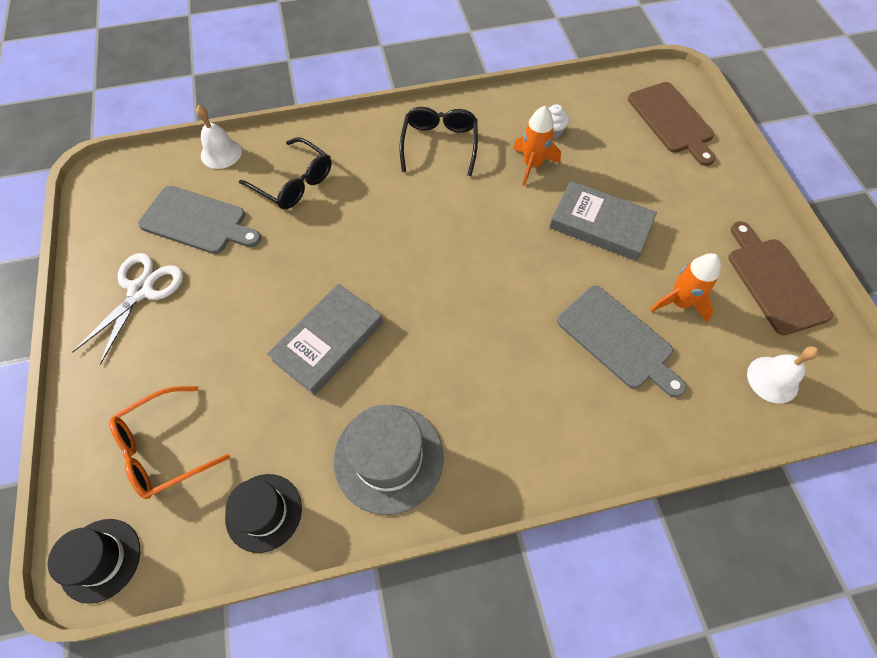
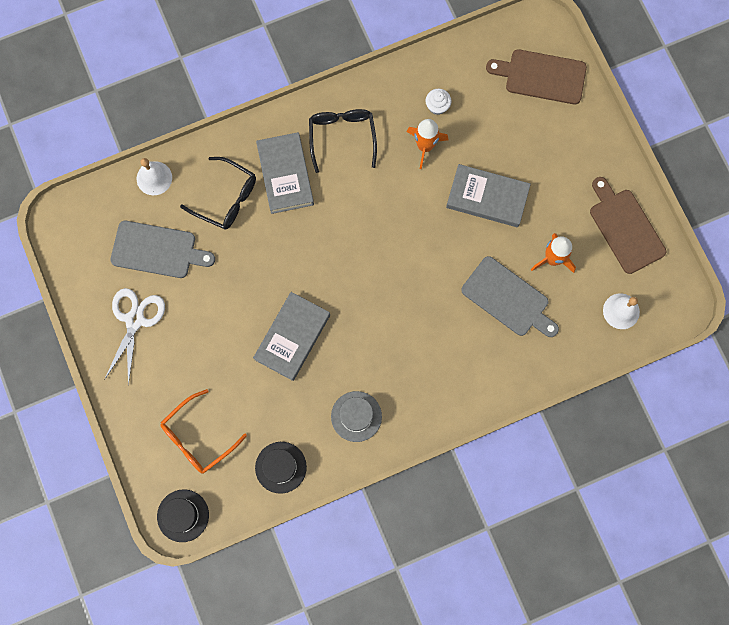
camera: 10 degrees left, 15 degrees up
grey hat [333,405,444,515] -> grey hat [331,391,382,442], size x0.66
brown cutting board [628,82,715,166] -> brown cutting board turned 135 degrees clockwise [486,49,587,104]
none -> grey book [256,132,314,214]

